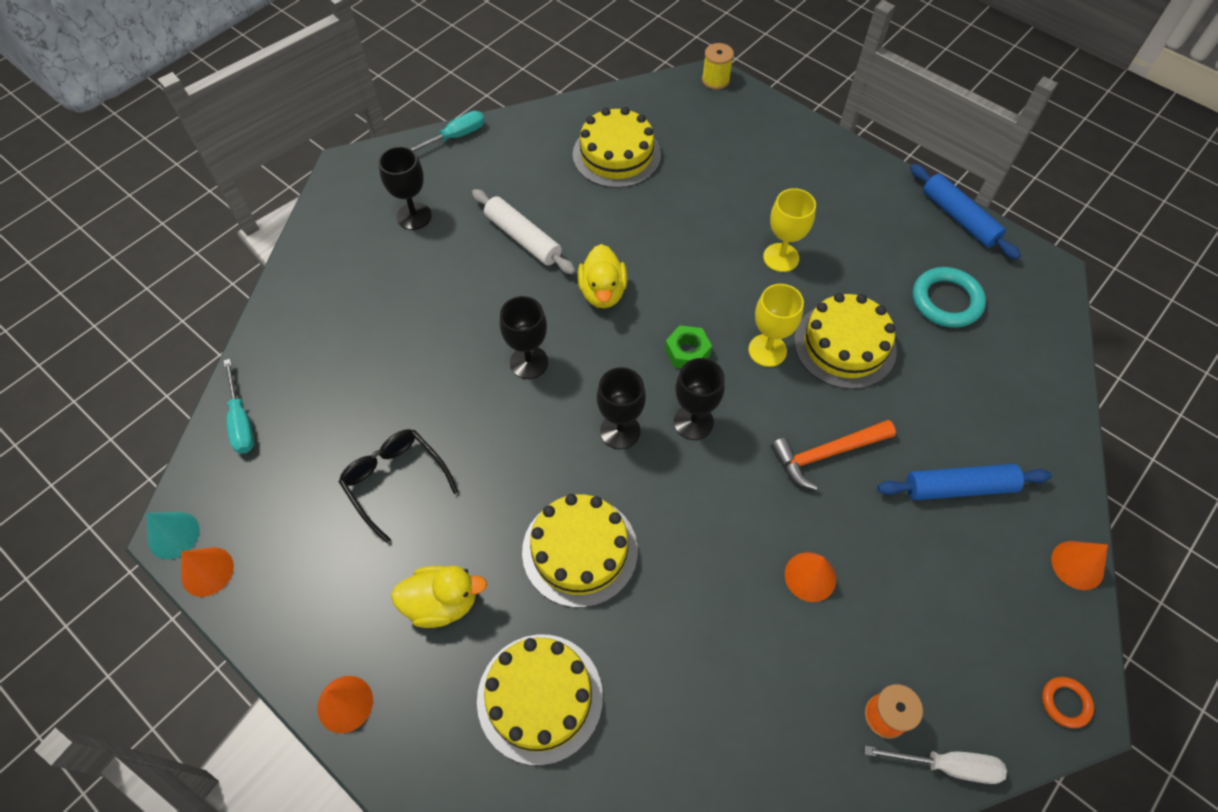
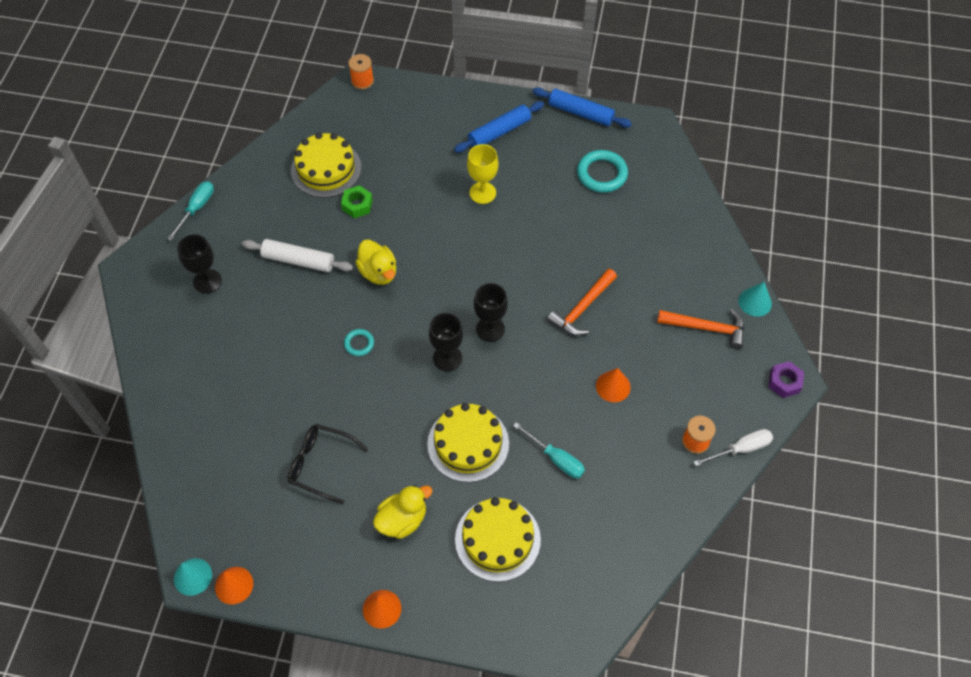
camera: 30 degrees left, 0 degrees up
turquoise screwdriver [224,359,255,454] -> turquoise screwdriver moved to [513,422,585,478]
black goblet [500,296,548,379] -> turquoise ring [344,329,374,356]
green nut [665,325,712,368] -> green nut moved to [341,185,373,218]
yellow spool [702,43,734,90] -> orange spool [348,54,374,89]
yellow goblet [749,284,804,367] -> none
yellow cake [794,293,897,389] -> none
blue rolling pin [877,464,1052,500] -> blue rolling pin moved to [454,101,544,153]
orange ring [1042,677,1094,728] -> purple nut [768,361,804,398]
orange cone [1051,541,1108,590] -> turquoise cone [738,282,772,317]
none -> orange hammer [657,309,744,349]

